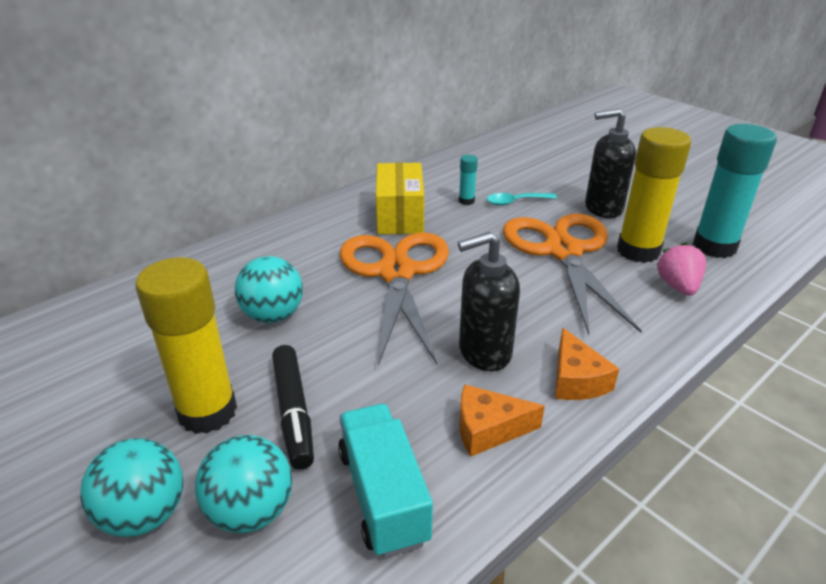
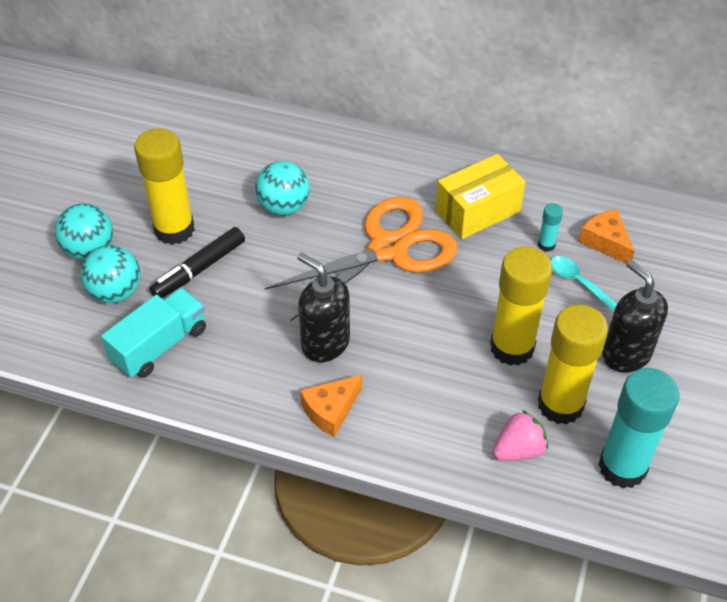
camera: 60 degrees right, 15 degrees up
orange cheese [459,384,545,457] -> orange cheese moved to [579,209,635,264]
orange scissors [503,214,642,335] -> yellow glue stick [490,246,552,366]

